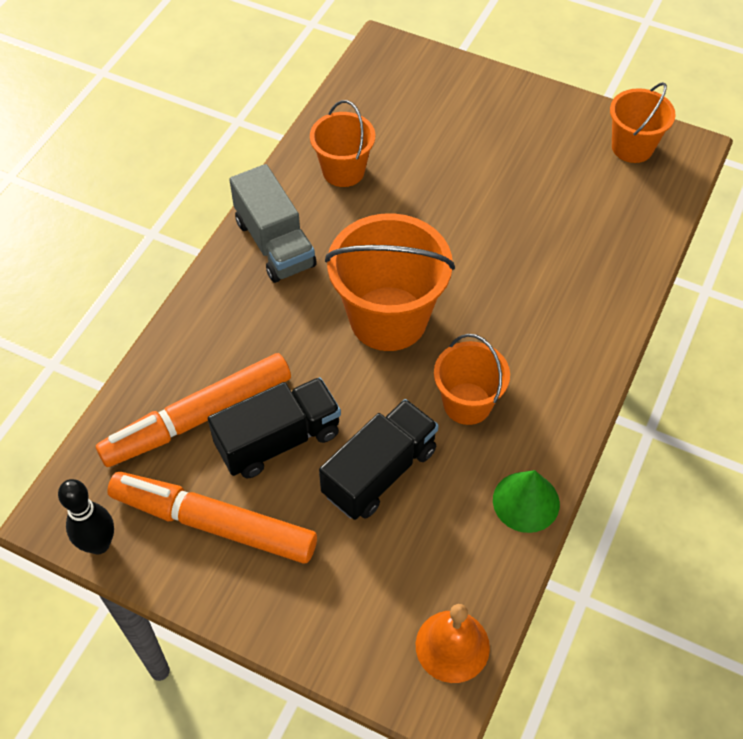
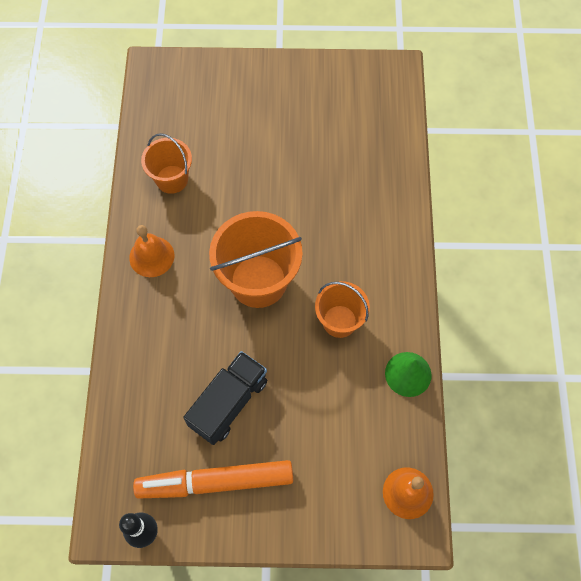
camera: 25 degrees left, 10 degrees up
orange marker [96,353,291,467] -> none
grey truck [229,164,317,283] -> orange bell [129,225,174,277]
black truck [319,399,439,520] -> none
orange bucket [610,82,676,163] -> none

